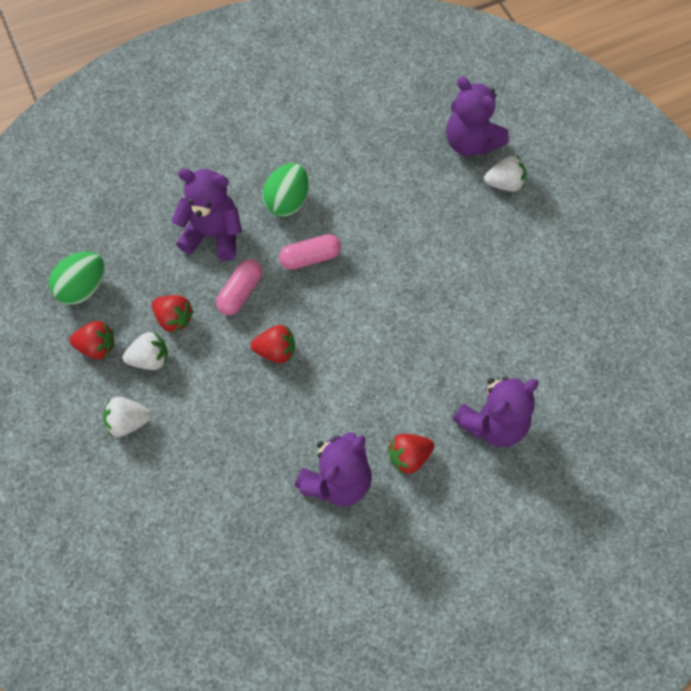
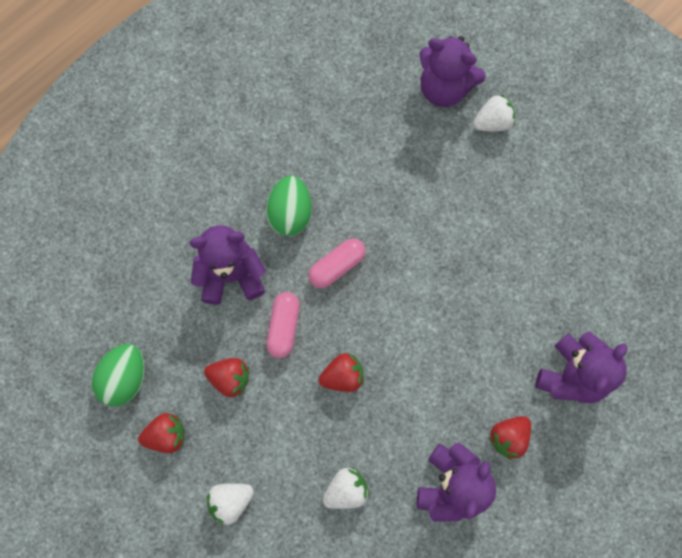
camera: 20 degrees left, 10 degrees up
white strawberry [123,332,168,370] -> white strawberry moved to [323,467,369,509]

